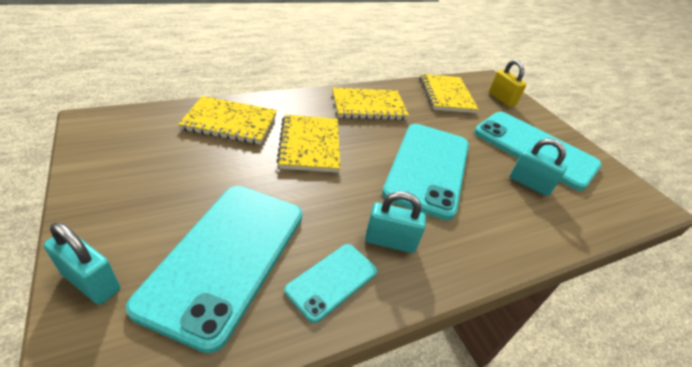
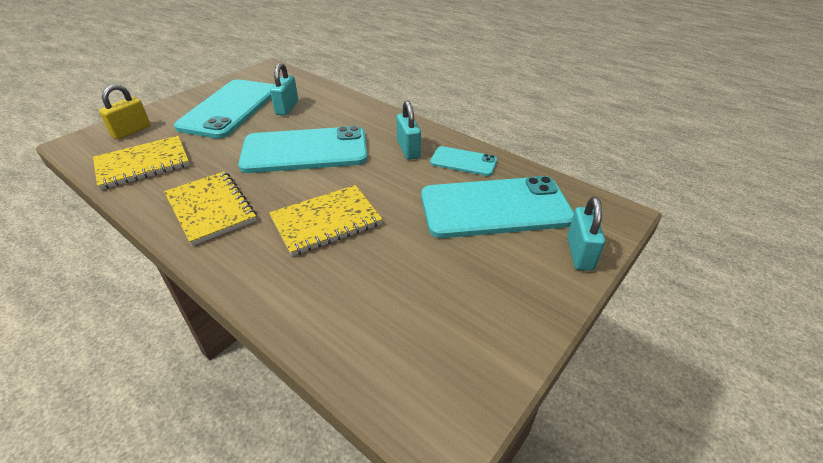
camera: 110 degrees left, 0 degrees up
yellow notebook [178,96,277,145] -> none

